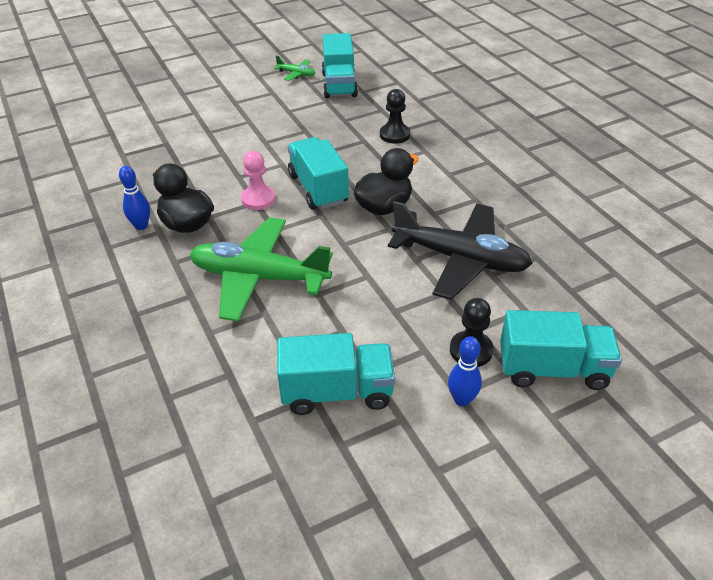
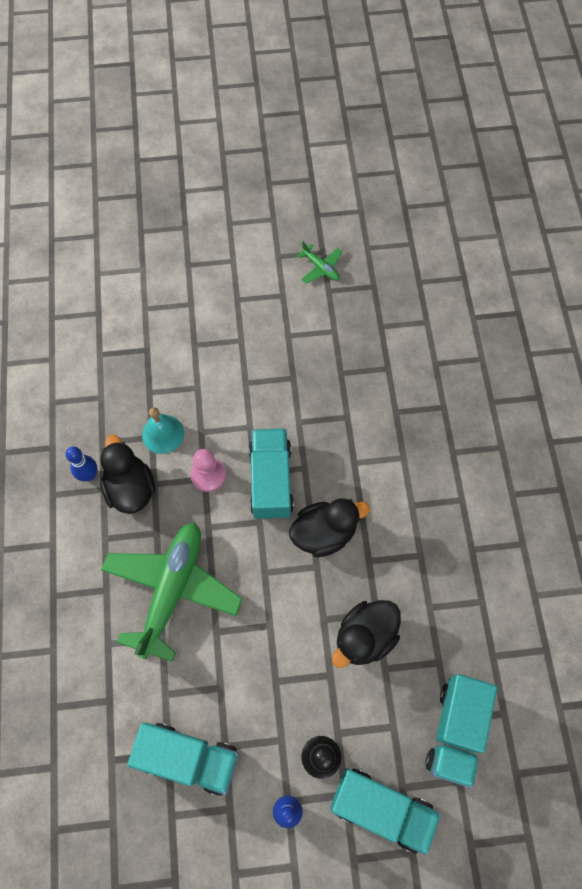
camera: 20 degrees right, 25 degrees up
green plane [190,217,333,322] -> green plane turned 75 degrees clockwise [101,522,243,662]
turquoise truck [322,33,358,98] -> turquoise truck moved to [426,674,497,788]
black pawn [380,89,410,144] -> none
black plane [388,201,533,300] -> black duck [332,600,401,668]
none -> turquoise bell [142,407,184,454]

